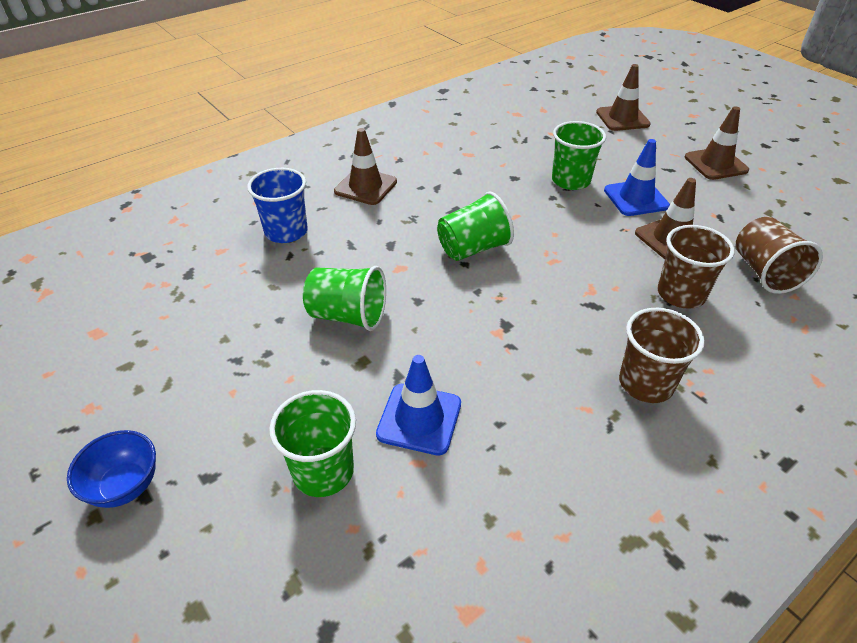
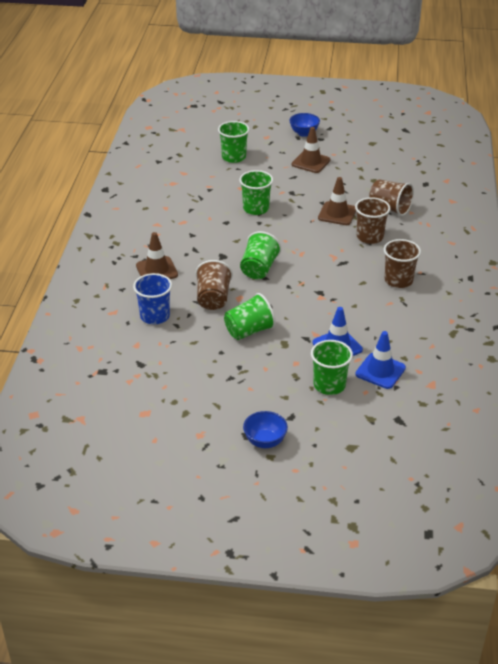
camera: 45 degrees left, 5 degrees down
brown traffic cone [596,64,651,131] -> green cup [218,121,250,163]
blue traffic cone [604,139,670,216] -> blue traffic cone moved to [355,331,406,389]
none -> brown cup [196,260,233,310]
none -> blue bowl [289,113,320,137]

